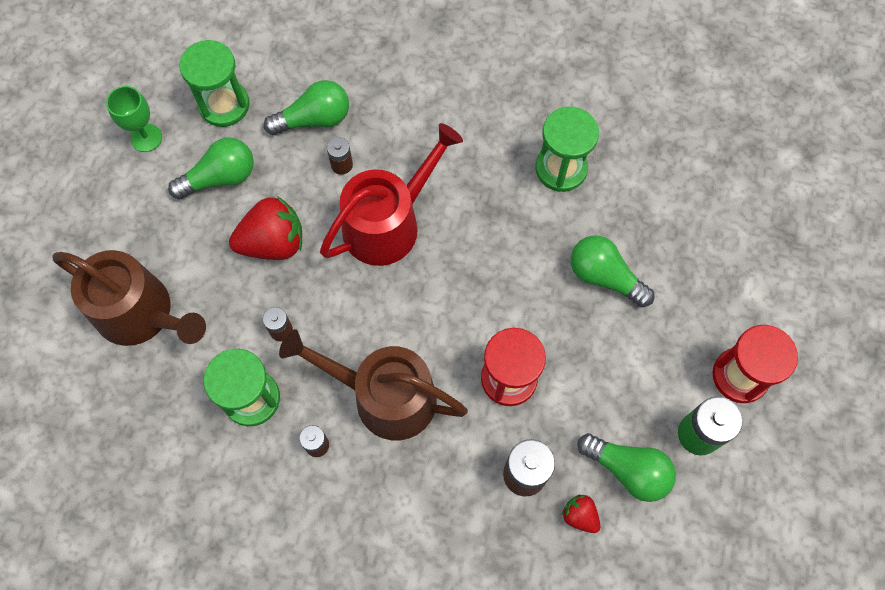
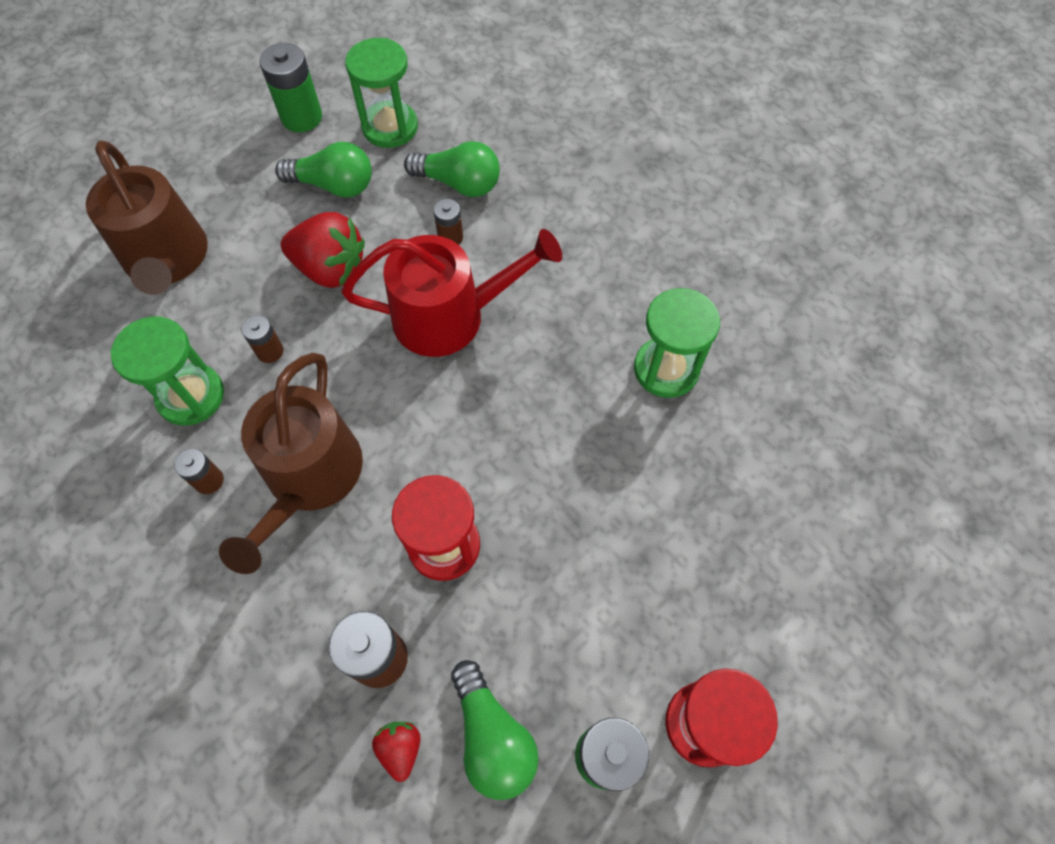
camera: 35 degrees right, 5 degrees down
green goblet [106,86,162,152] -> green battery [259,43,322,132]
brown watering can [279,329,468,440] -> brown watering can turned 135 degrees counterclockwise [219,353,363,574]
green light bulb [570,236,654,307] -> none

